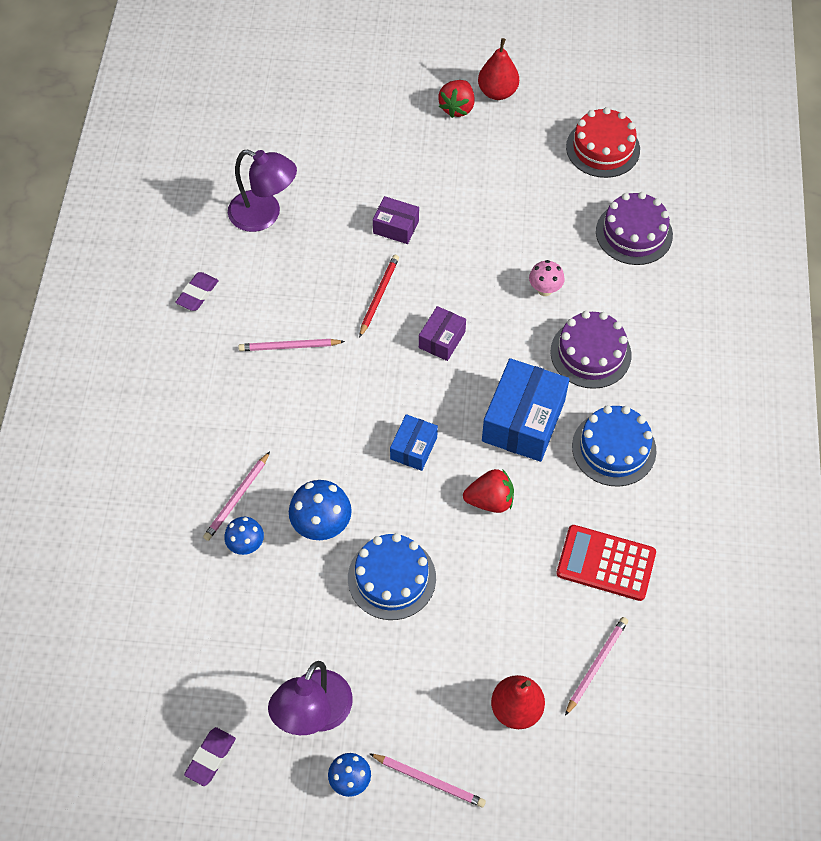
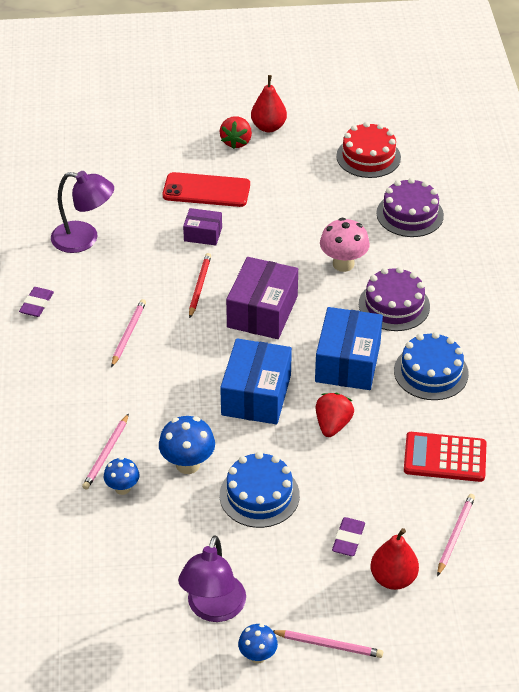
camera: 10 degrees left, 15 degrees down
purple eraser [184,727,236,786] -> purple eraser moved to [332,517,365,556]
pink pencil [238,339,345,351] -> pink pencil turned 120 degrees clockwise [111,299,146,367]
blue box [390,414,438,471] -> blue box [220,338,292,424], size x1.85
purple box [419,306,466,361] -> purple box [226,257,298,339], size x1.85
red strawberry [463,469,514,513] -> red strawberry turned 60 degrees counterclockwise [316,393,354,437]
pink mushroom [529,260,565,296] -> pink mushroom [320,218,370,272], size x1.59
none -> red phone [163,172,250,207]

